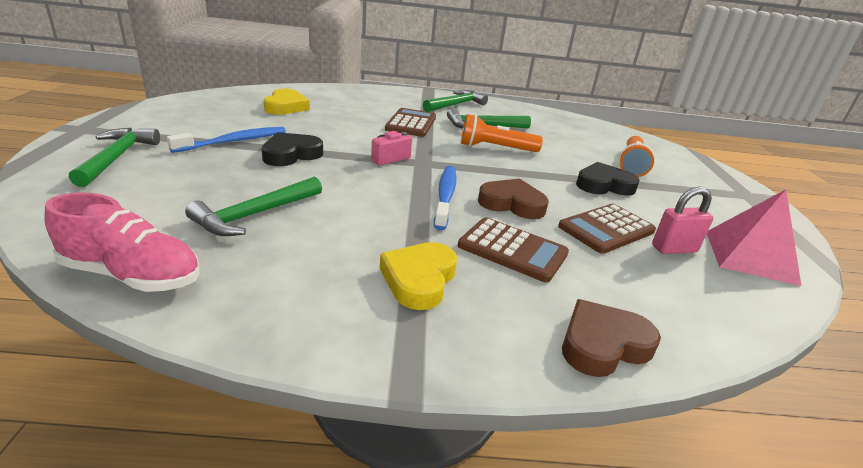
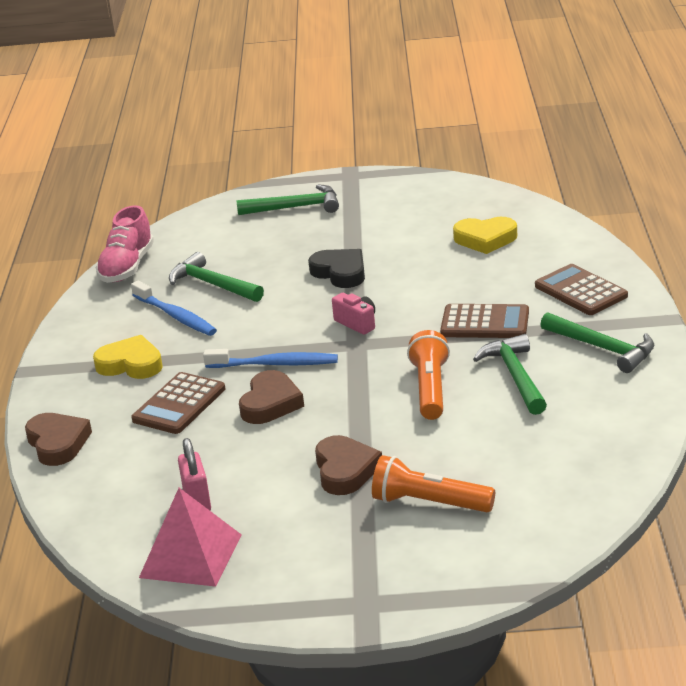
camera: 95 degrees right, 0 degrees up
blue toothbrush [167,127,286,153] -> blue toothbrush moved to [131,281,217,336]
brown calculator [558,204,656,254] -> brown calculator moved to [535,264,628,315]
black heart [576,162,640,196] -> brown heart [315,435,382,495]

